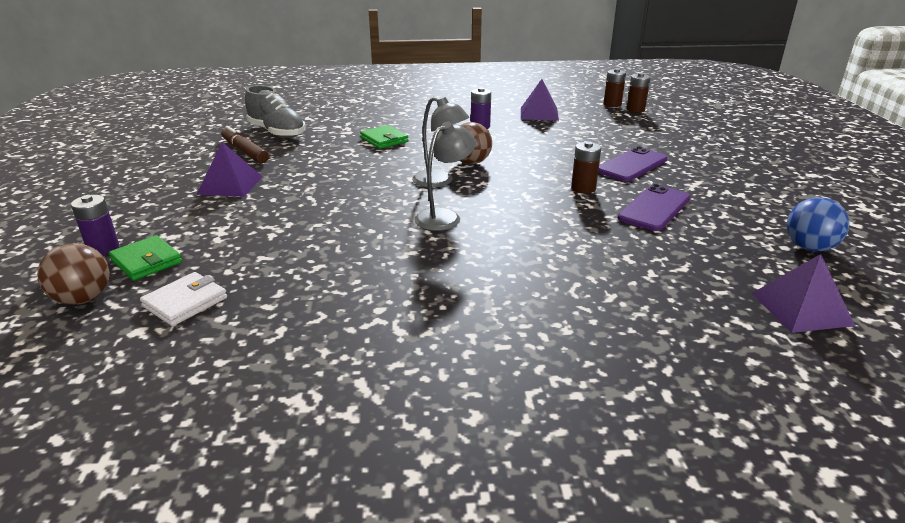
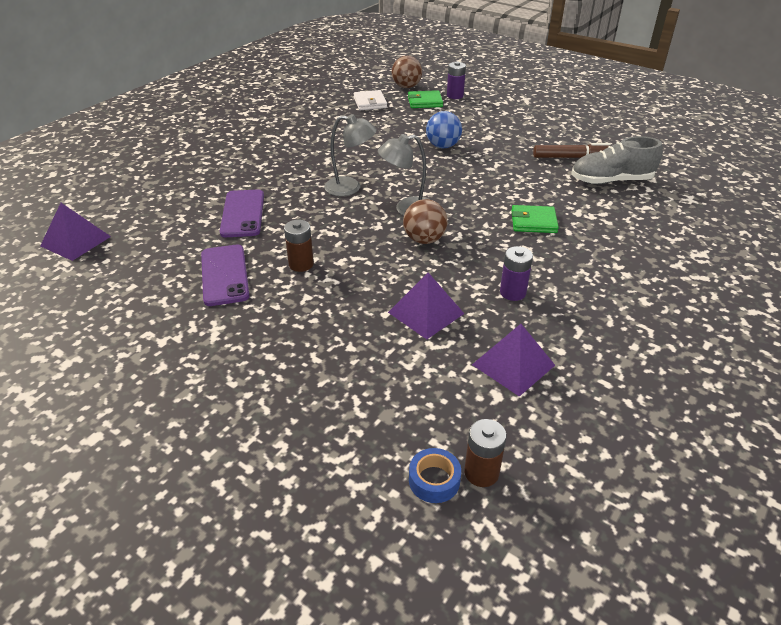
camera: 130 degrees right, 10 degrees up
purple pyramid [197,142,263,197] -> purple pyramid moved to [388,273,464,339]
grey lamp [415,121,476,231] -> grey lamp turned 75 degrees counterclockwise [324,114,377,196]
purple phone [598,146,668,182] -> purple phone moved to [220,189,264,237]
brown battery [627,73,651,112] -> blue tape [409,448,461,503]
blue ball [787,197,849,252] -> blue ball moved to [426,111,462,148]

